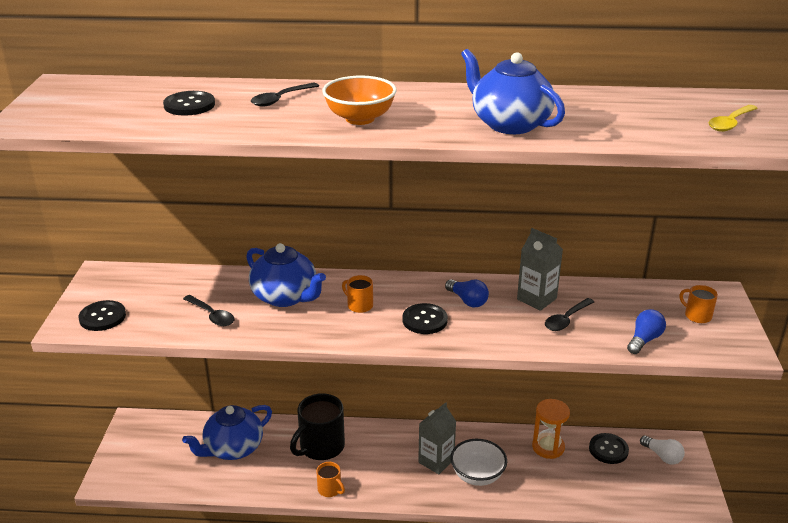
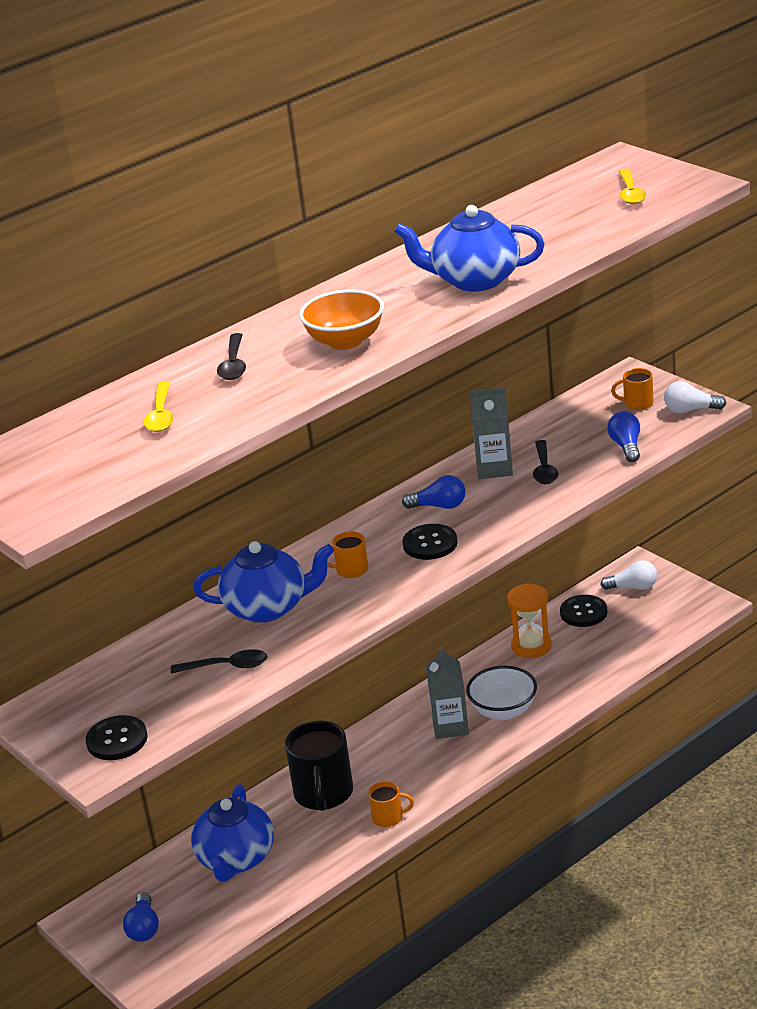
camera: 40 degrees left, 0 degrees up
black button [163,91,215,116] -> yellow spoon [144,381,174,432]
none -> blue light bulb [123,893,159,942]
none -> white light bulb [664,381,727,413]

